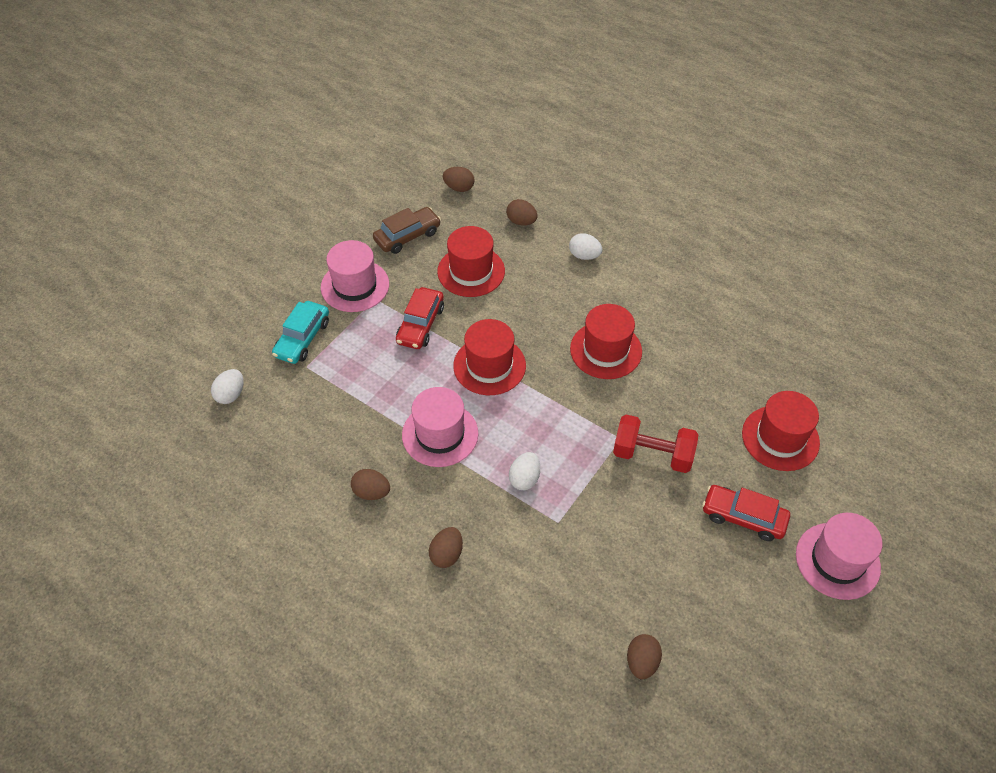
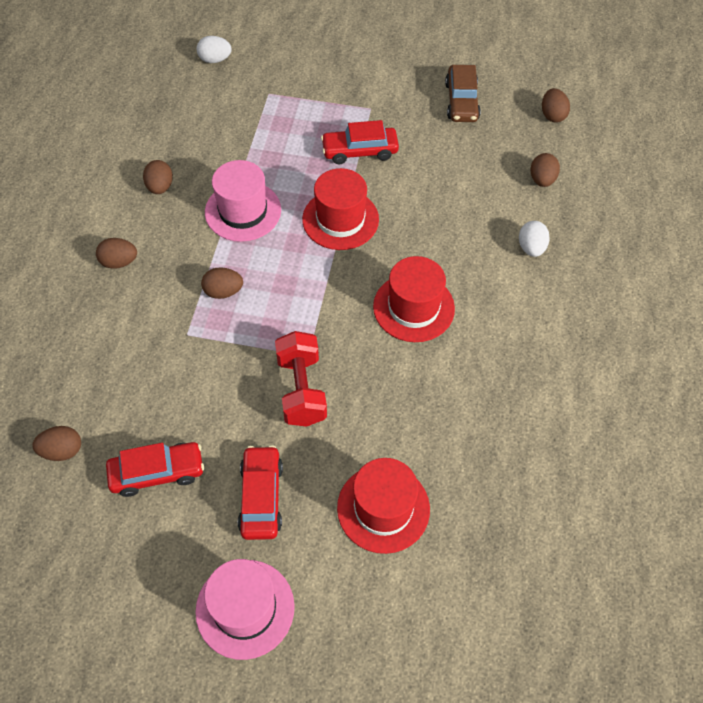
camera: 65 degrees right, 5 degrees up
turquoise car [272,301,329,364] -> none
pink hat [321,240,389,312] -> none
brown car [373,207,441,254] -> brown car turned 60 degrees clockwise [445,65,481,122]
red hat [437,226,505,297] -> none
white egg [509,452,540,490] -> brown egg [201,267,243,299]
none -> red car [106,442,204,497]

